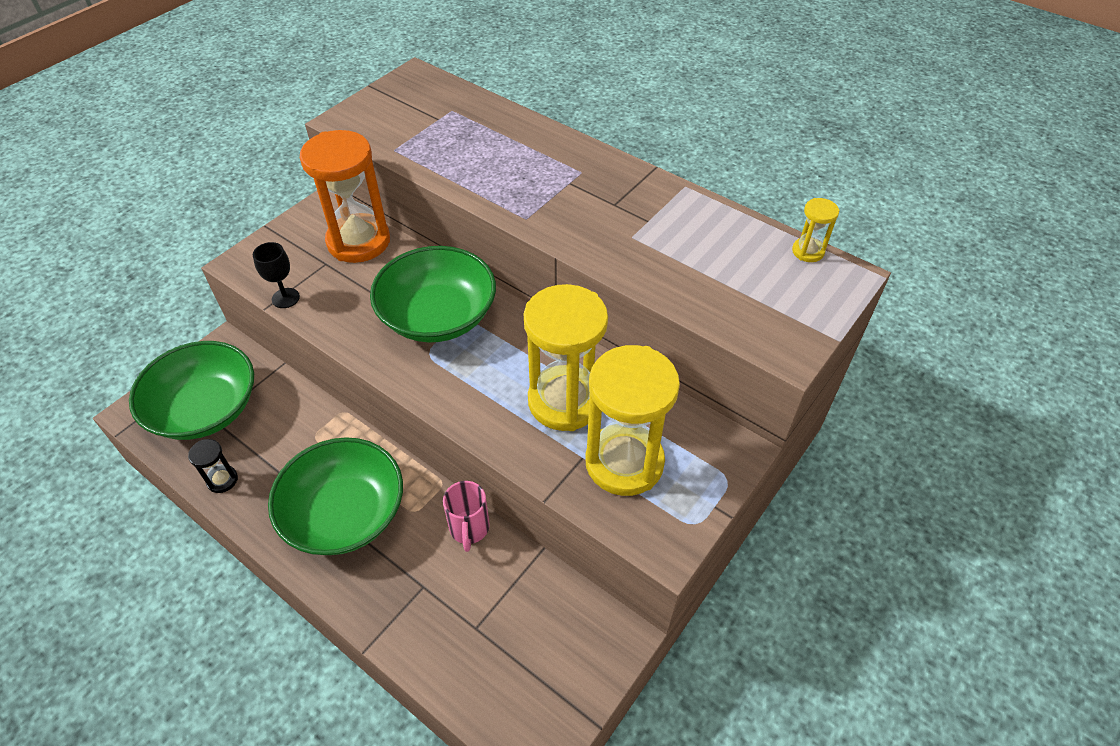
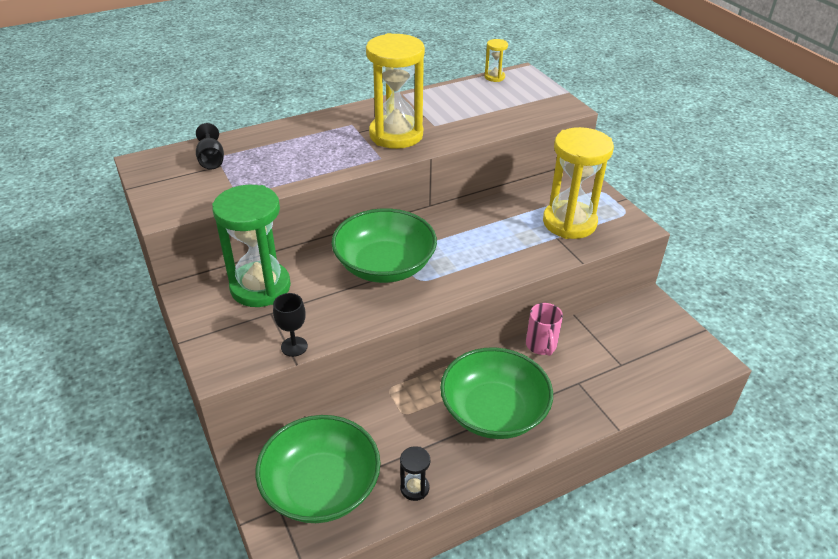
camera: 65 degrees left, 10 degrees down
orange hourglass [300,130,390,263] -> green hourglass [212,185,291,307]
pink mug [443,481,490,552] -> pink mug turned 60 degrees clockwise [526,303,563,356]
yellow hourglass [524,284,608,431] -> yellow hourglass moved to [366,33,425,149]
none -> black goblet [196,123,224,169]

